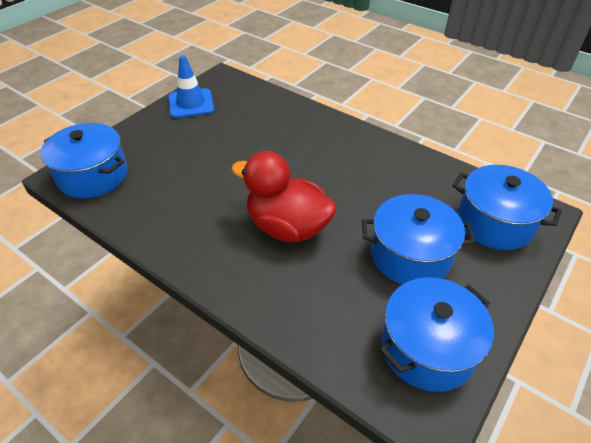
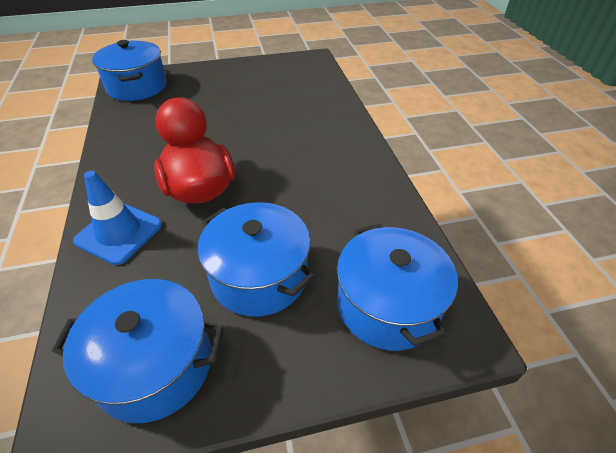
camera: 40 degrees right, 0 degrees up
blue traffic cone [169,55,214,118] -> blue traffic cone moved to [73,171,162,265]

